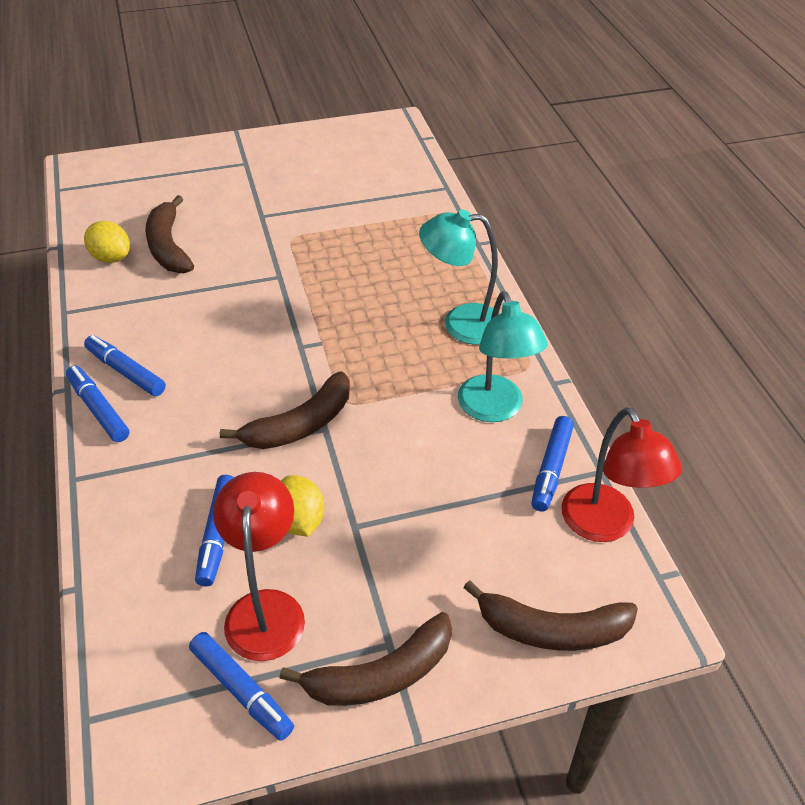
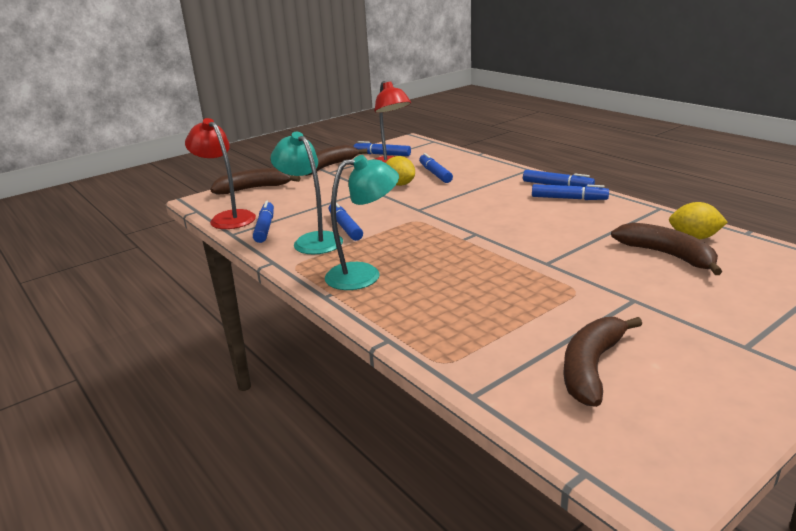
camera: 160 degrees right, 20 degrees down
brown banana [220,371,350,449] -> brown banana moved to [563,317,642,407]
none -> blue marker [329,202,363,241]

